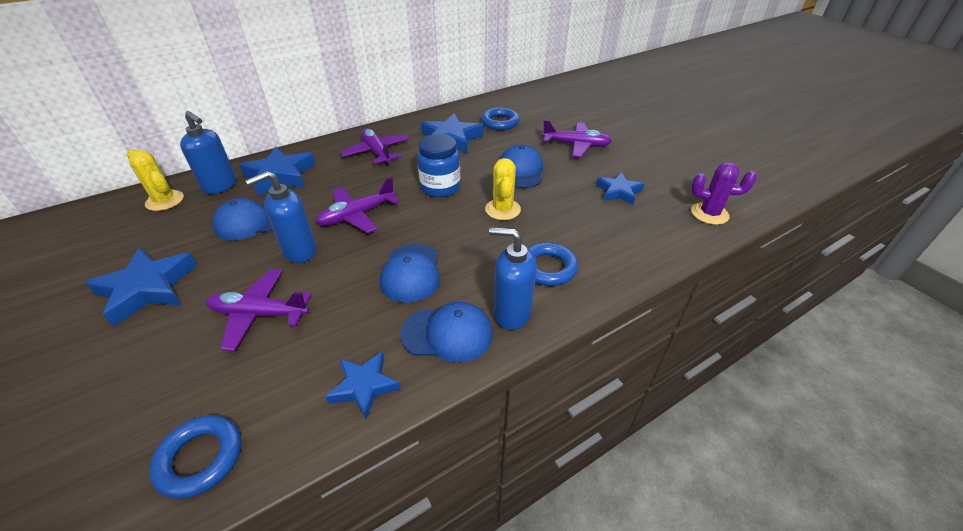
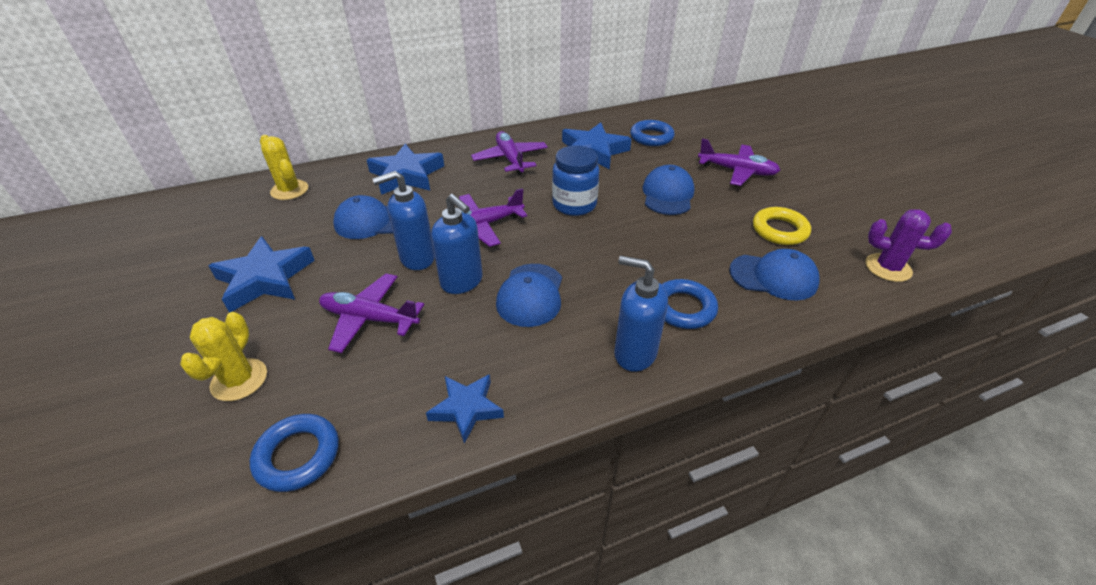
camera: 10 degrees right, 0 degrees up
blue soap dispenser [180,111,237,194] -> blue soap dispenser moved to [431,194,483,294]
blue cap [400,302,493,363] -> blue cap moved to [729,249,820,301]
yellow cactus [485,158,521,220] -> yellow cactus moved to [180,312,267,401]
blue star [596,172,644,205] -> yellow ring [753,207,811,245]

